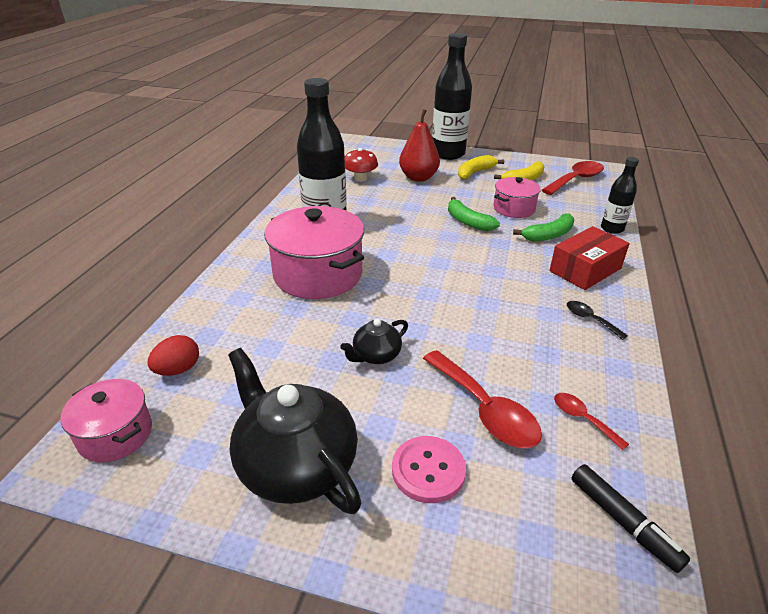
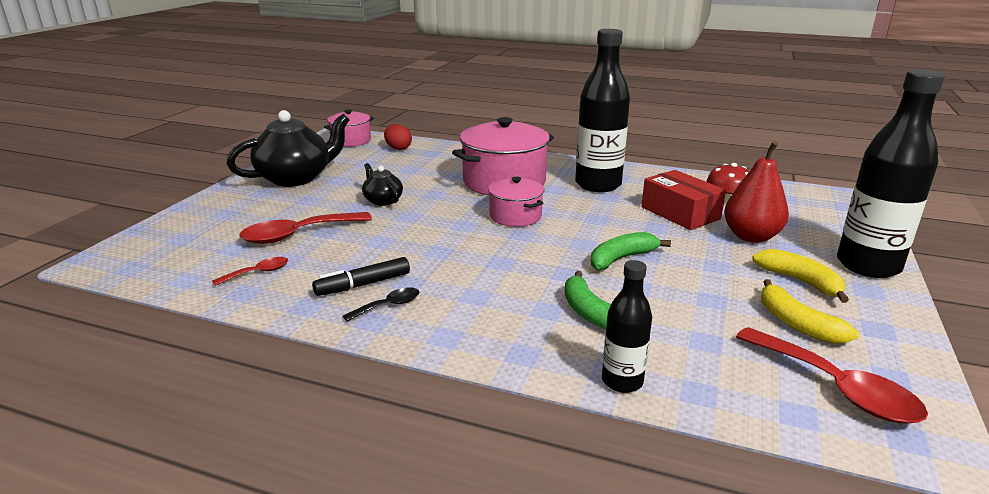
camera: 95 degrees right, 10 degrees down
pink button [392,436,466,503] -> none
pink pot [493,177,541,218] -> pink pot moved to [488,177,544,227]
red box [549,226,630,290] -> red box moved to [641,170,726,230]
black marker [571,464,690,573] -> black marker moved to [312,257,410,296]

